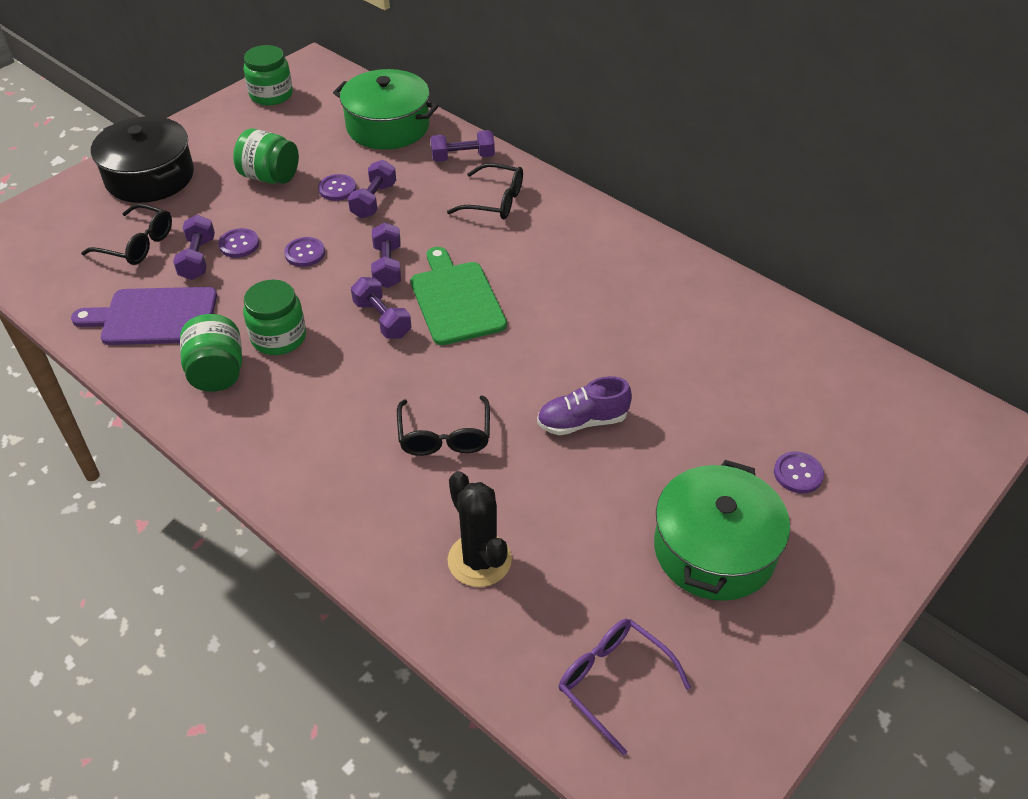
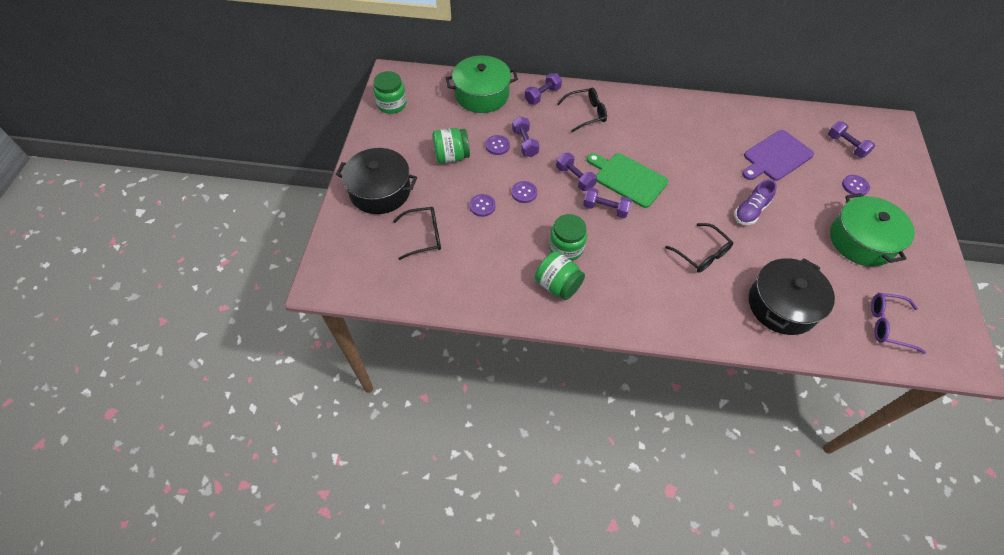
camera: 35 degrees left, 10 degrees up
purple cutting board [71,287,217,345] -> purple cutting board moved to [742,130,814,181]
purple dumbbell [173,215,215,280] -> purple dumbbell moved to [828,121,875,158]
black cactus [448,471,512,587] -> black pot [749,258,835,335]

